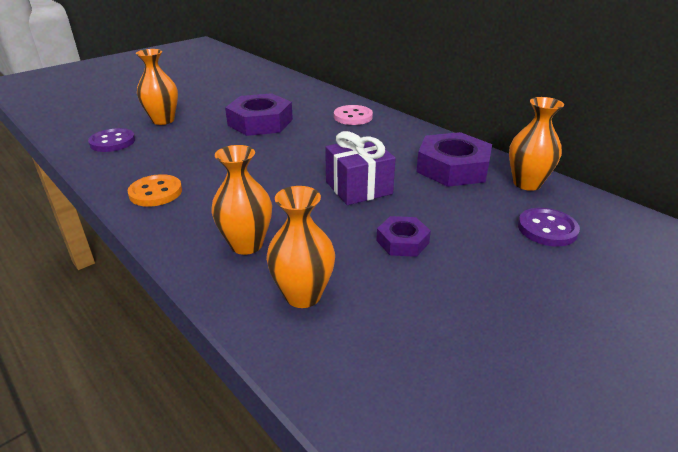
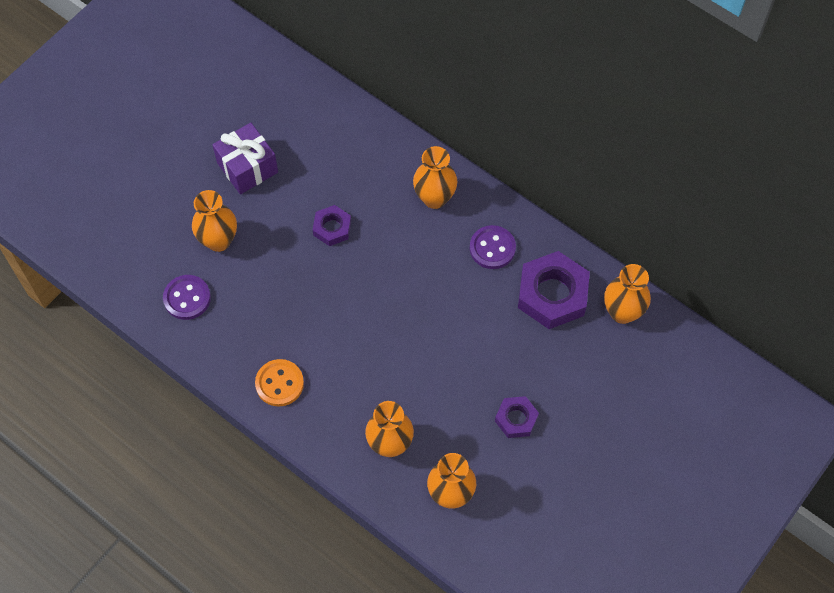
camera: 10 degrees left, 30 degrees up
purple nut [225,93,293,136] -> purple nut [313,205,351,246], size x0.55
purple gift [325,131,396,205] -> purple gift moved to [212,123,278,194]
pink button [334,105,373,125] -> orange vase [413,146,457,209]
purple button [518,208,580,247] -> purple button moved to [470,225,516,269]

